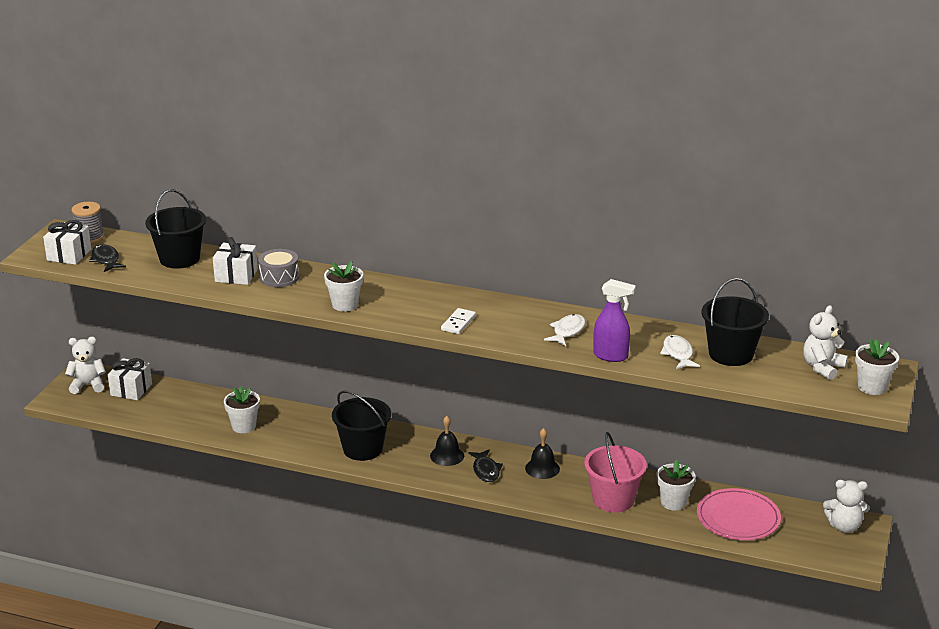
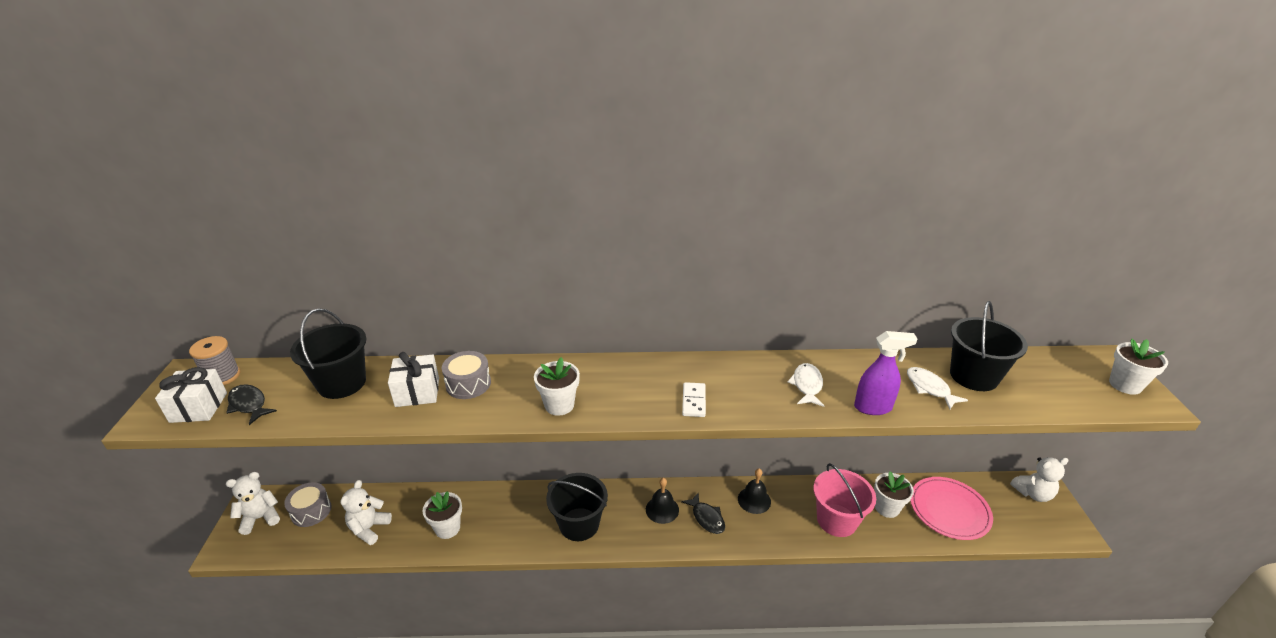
camera: 20 degrees left, 5 degrees up
white gift [108,358,152,400] -> grey drum [284,482,332,527]
white teddy bear [803,305,848,380] -> white teddy bear moved to [340,480,392,545]

